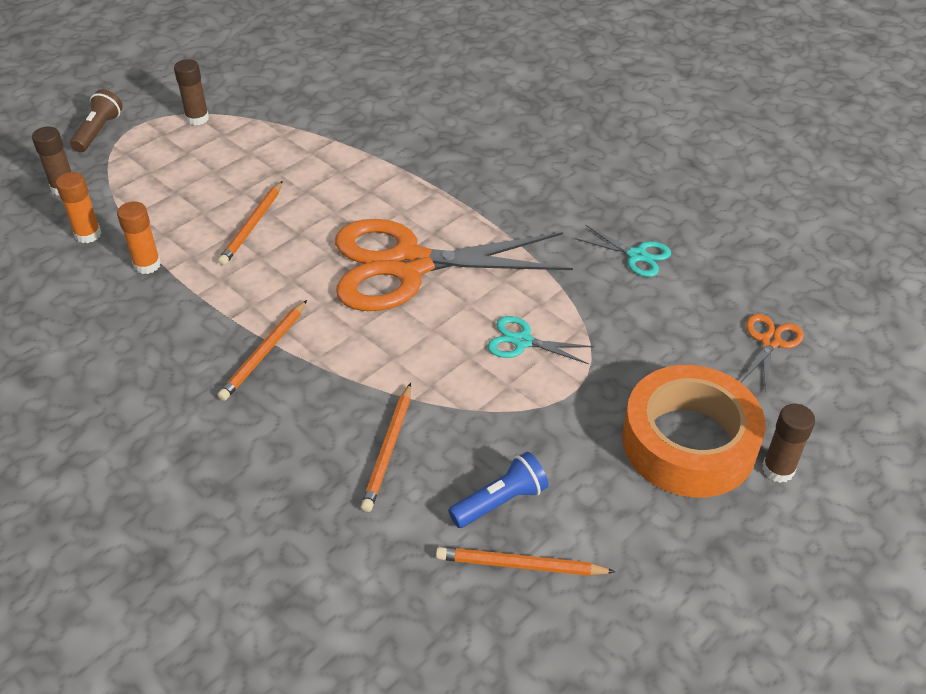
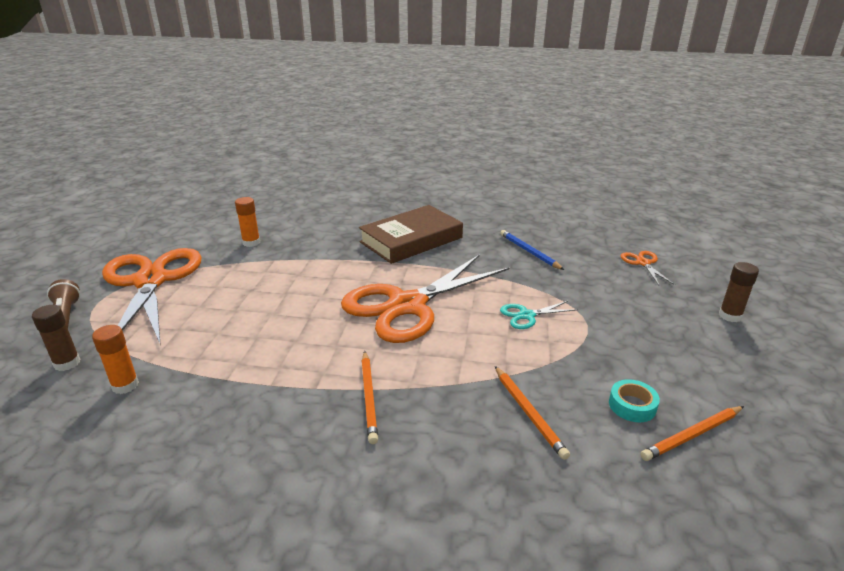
camera: 35 degrees left, 15 degrees down
orange glue stick [117,202,161,274] -> orange glue stick moved to [235,197,260,247]
brown glue stick [174,59,209,126] -> orange scissors [102,248,202,346]
orange pencil [218,181,283,265] -> none
blue flashlight [448,452,549,528] -> turquoise tape [609,379,660,422]
turquoise scissors [575,225,671,277] -> blue pencil [500,230,564,270]
orange tape [622,365,765,498] -> none
none -> brown book [359,205,463,264]

